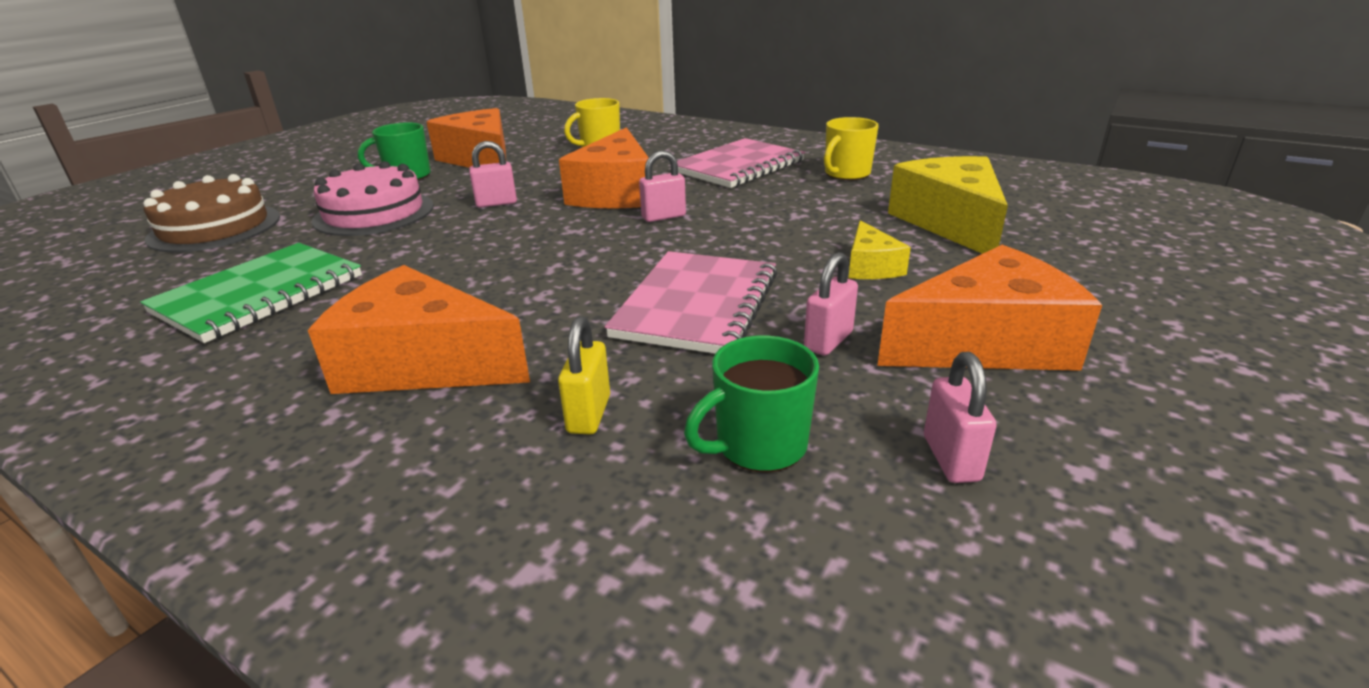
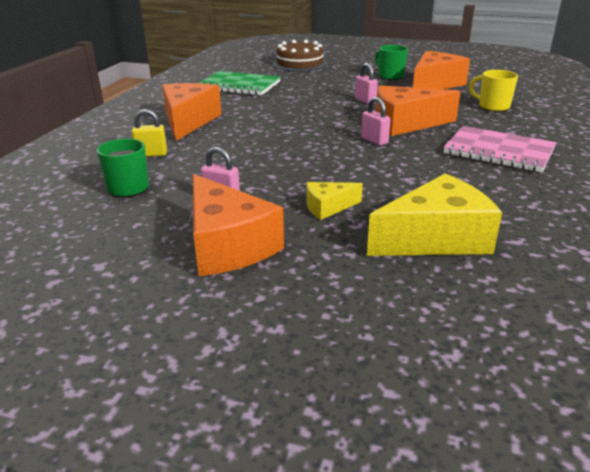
camera: 75 degrees right, 0 degrees up
pink cake [312,161,434,236] -> none
pink notebook [605,251,777,354] -> none
yellow mug [824,117,879,180] -> none
pink padlock [924,352,997,483] -> none

